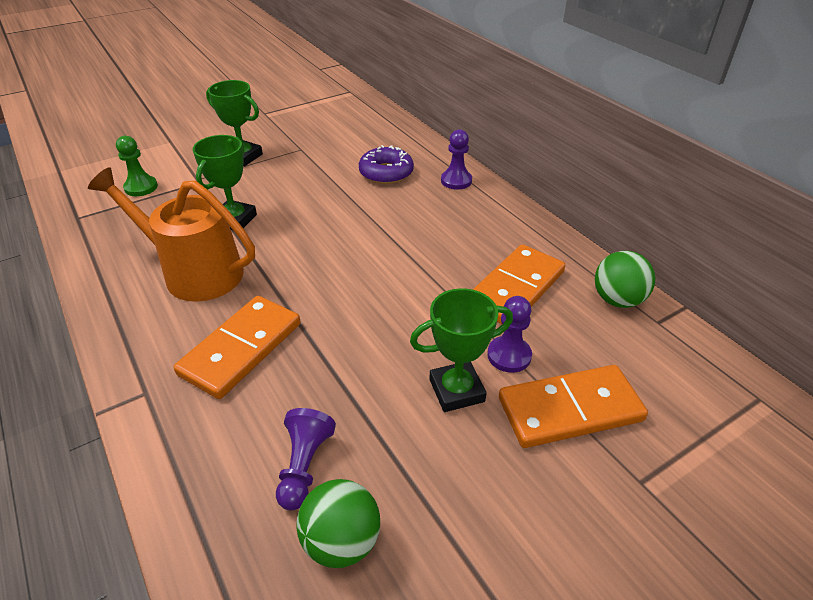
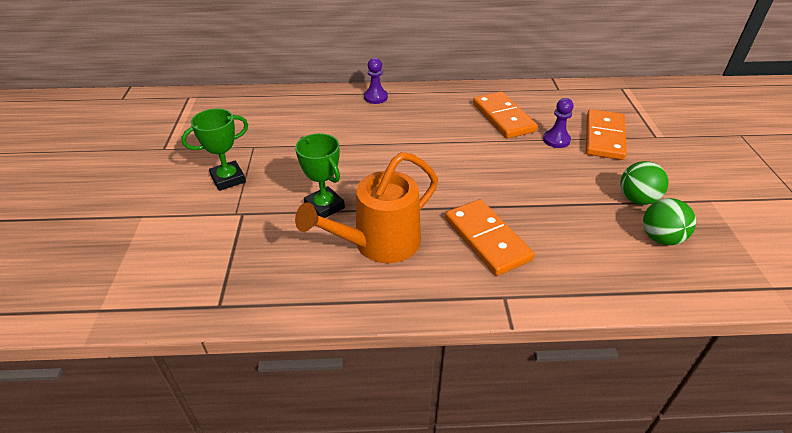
camera: 60 degrees left, 0 degrees up
green pawn [116,136,158,196] -> none
purple pawn [276,408,336,511] -> none
purple donut [359,145,414,184] -> none
green trophy [410,288,513,412] -> none
green ball [595,251,655,308] -> green ball moved to [621,161,669,205]

